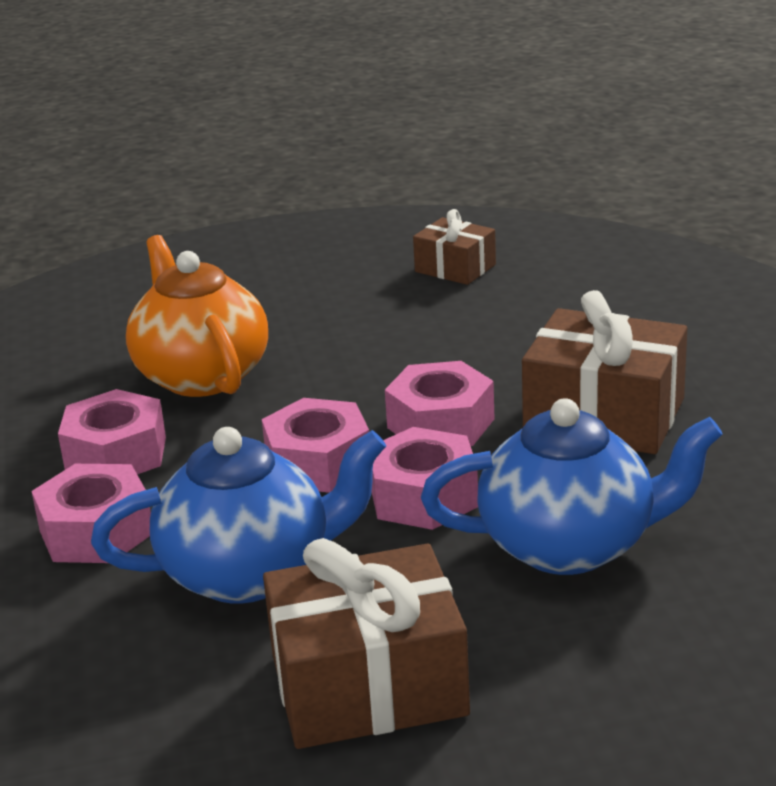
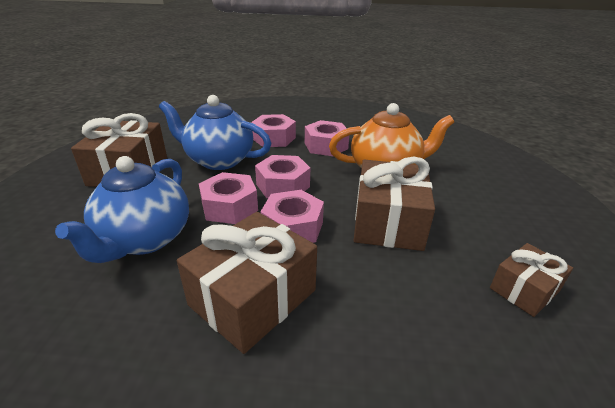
camera: 105 degrees right, 5 degrees up
blue teapot [91,427,386,604] -> blue teapot turned 105 degrees clockwise [159,95,272,170]
none -> brown gift [354,157,435,251]

